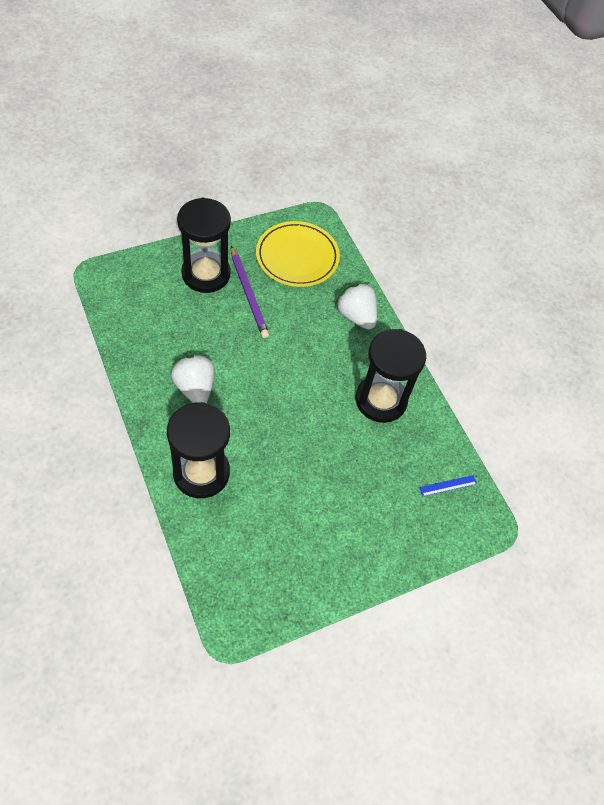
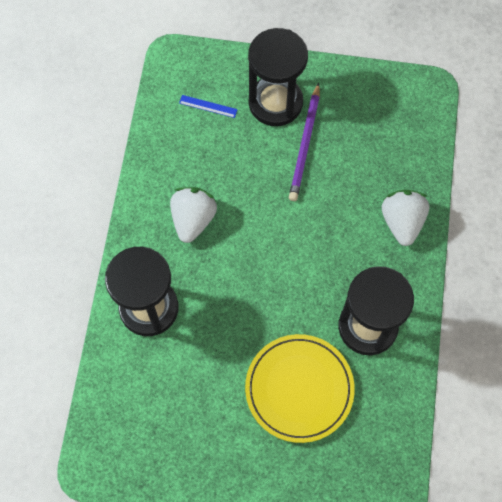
camera: 40 degrees right, 10 degrees up
yellow plate [256,221,340,287] -> yellow plate moved to [245,334,355,443]
blue ruler [419,475,477,496] -> blue ruler moved to [179,95,238,118]

